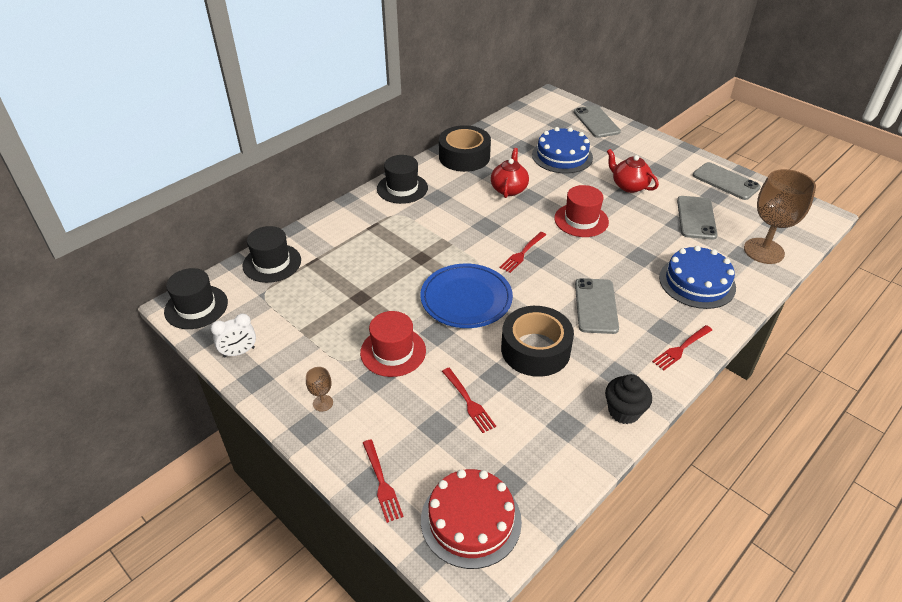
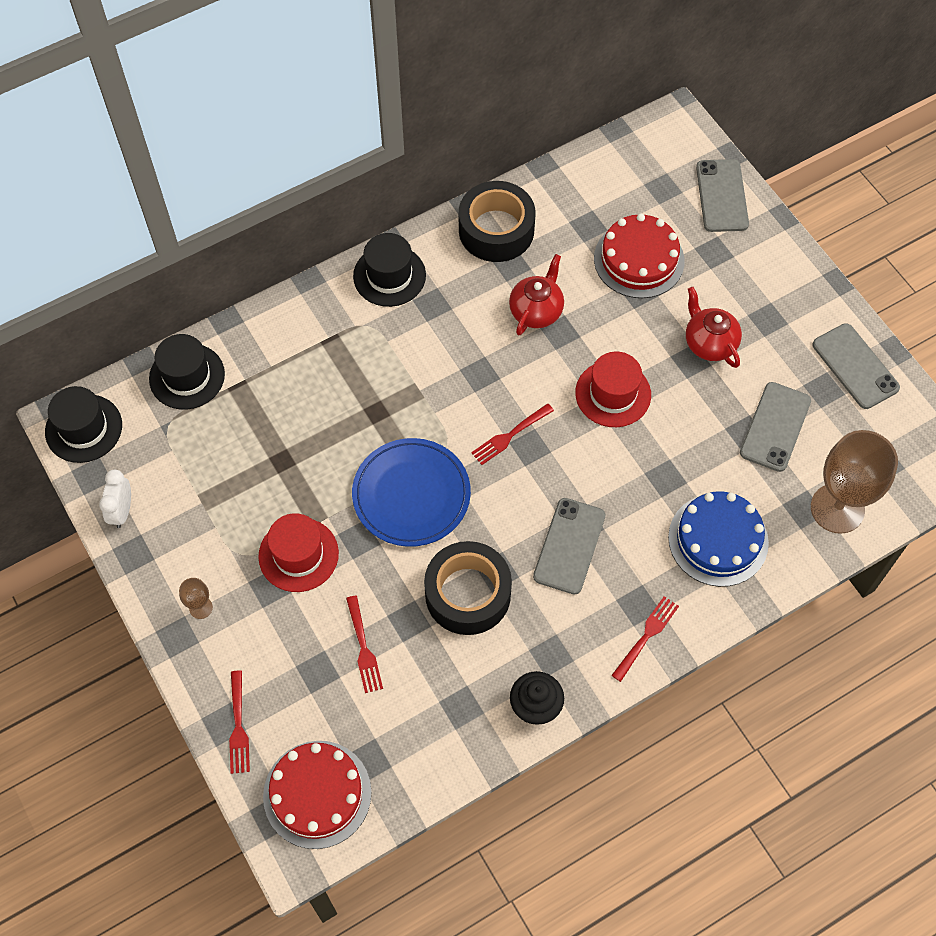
camera: 15 degrees right, 20 degrees up
white clock [211,313,256,357] -> white clock turned 105 degrees clockwise [99,470,131,528]
blue cake [532,127,593,173] -> red cake [594,214,685,298]
red fork [652,325,712,370] -> red fork turned 150 degrees clockwise [611,596,679,682]

